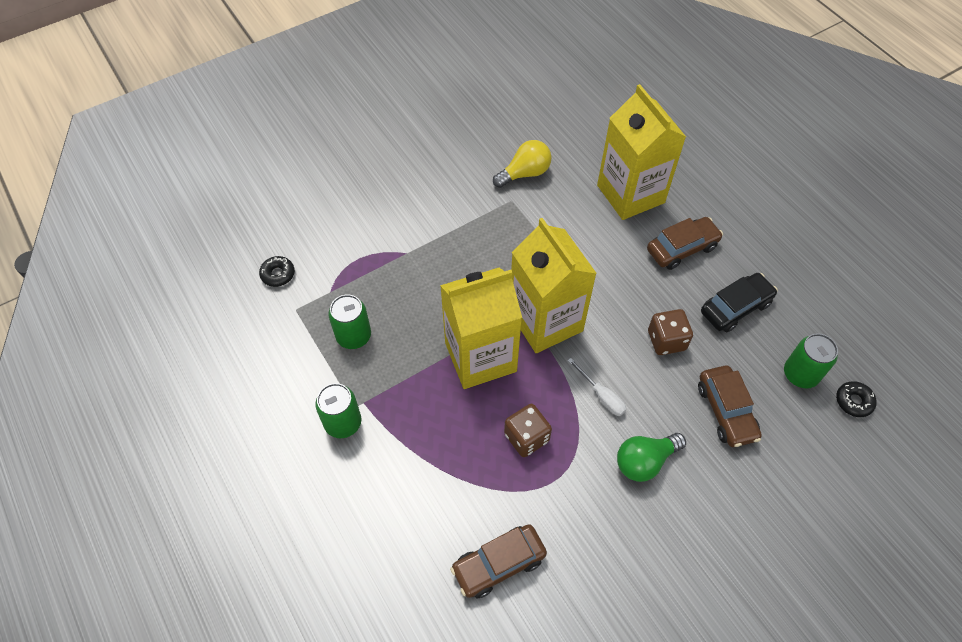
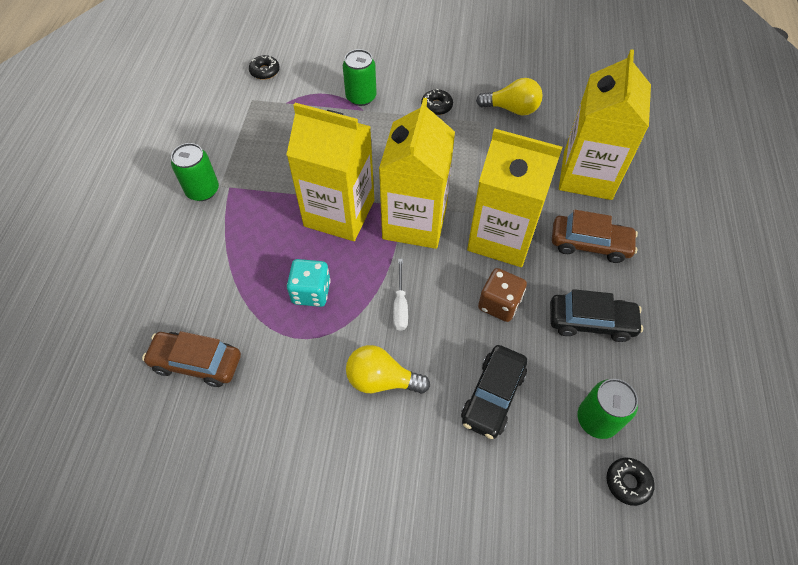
camera: 40 degrees right, 0 degrees up
green can [328,295,371,349] -> green can moved to [343,49,376,106]
brown dice [504,404,552,457] -> turquoise dice [287,259,331,307]
green light bulb [617,433,686,482] -> yellow light bulb [346,345,430,394]
brown car [698,365,762,447] -> black car [461,345,527,439]
none -> black donut [421,89,453,115]
none -> yellow carton [467,128,562,267]

